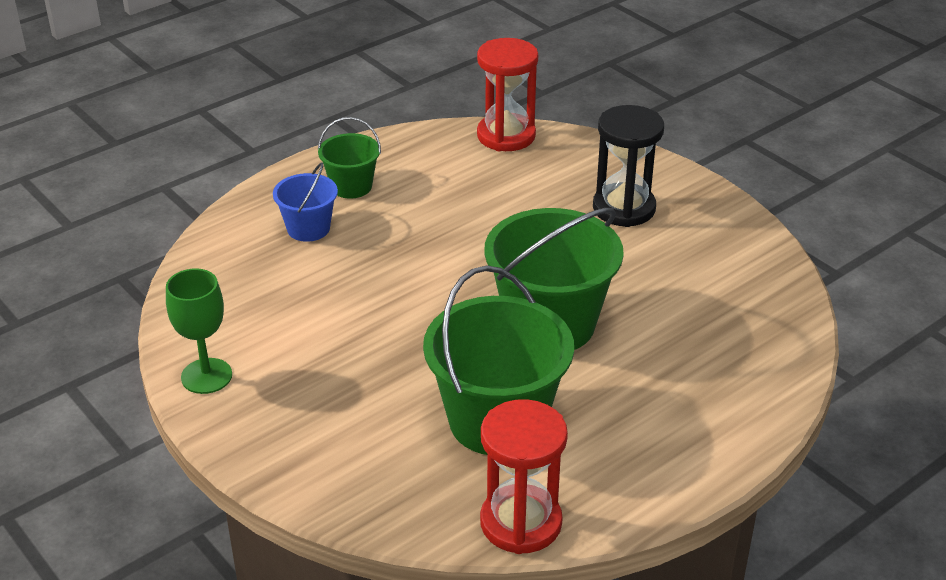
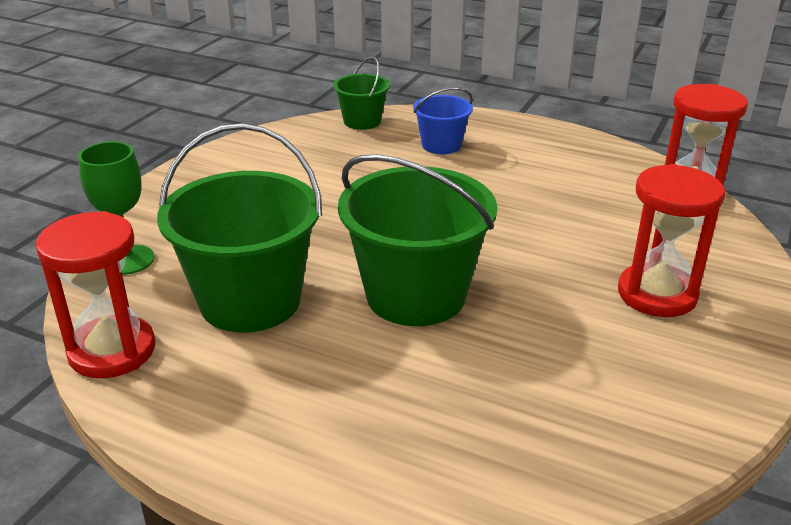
camera: 65 degrees right, 5 degrees down
green goblet [166,268,232,394] -> green goblet moved to [78,141,155,275]
green bucket [318,117,381,199] -> green bucket moved to [333,56,390,130]
black hourglass [593,105,664,227] -> red hourglass [618,164,725,317]

